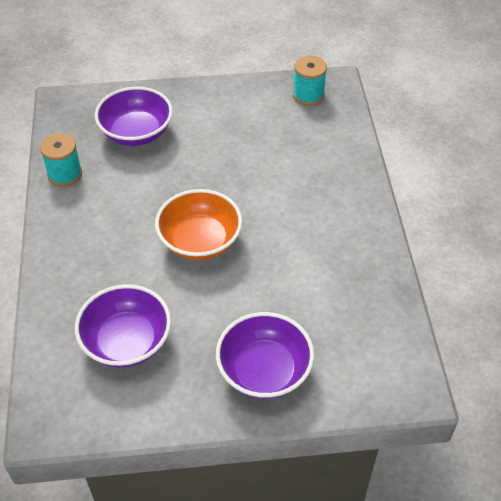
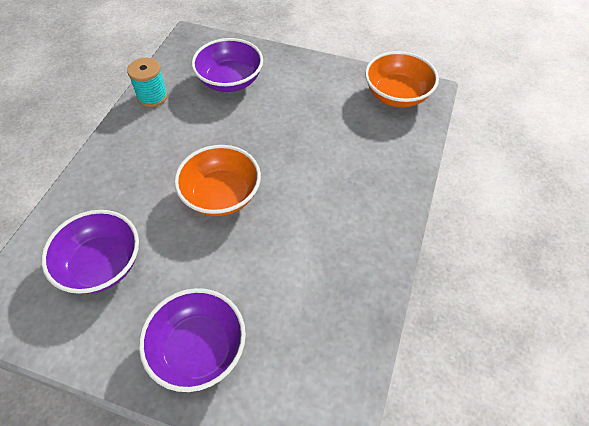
camera: 25 degrees right, 5 degrees up
turquoise spool [293,56,327,105] -> orange bowl [365,51,439,107]

